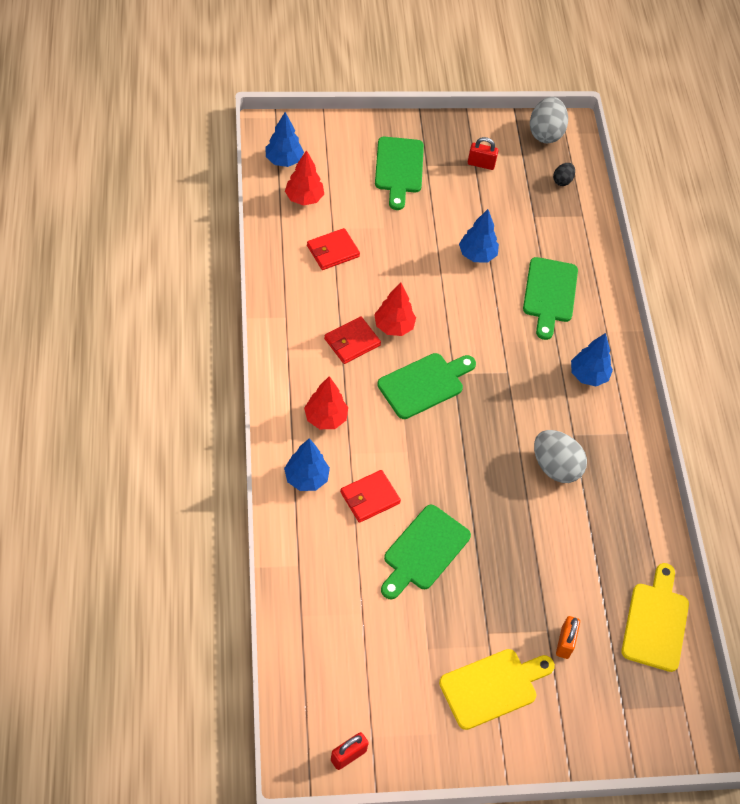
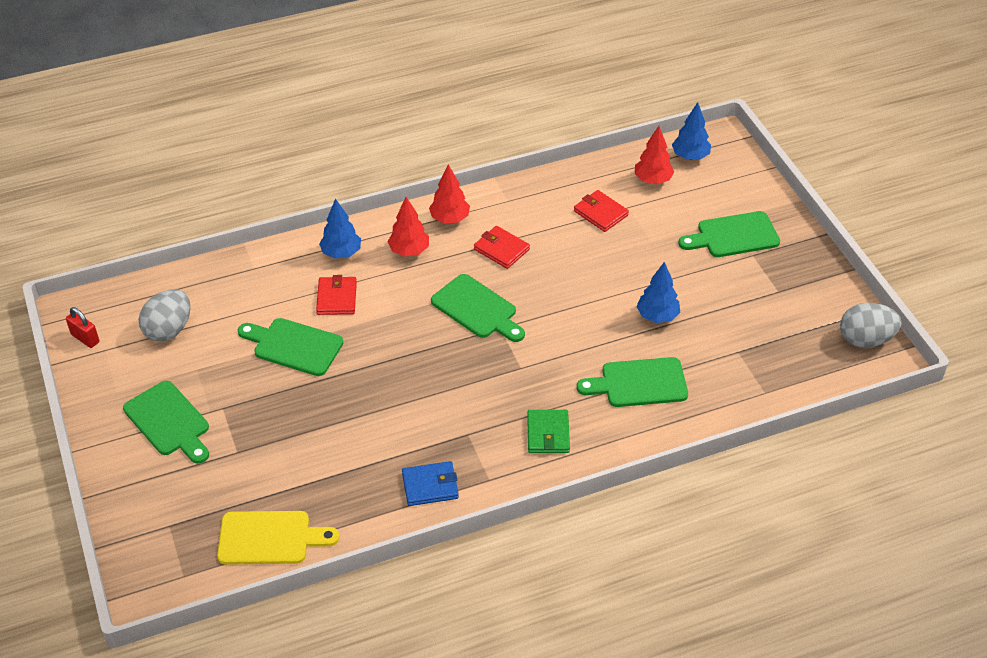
camera: 80 degrees right, 10 degrees down
red wallet [340,470,401,523] -> red wallet turned 45 degrees clockwise [316,275,357,315]
red tree [374,282,416,336] -> red tree moved to [429,164,470,223]
yellow cutting board [439,649,555,730] -> green cutting board [123,381,209,464]
red padlock [468,137,499,170] -> none
grey egg [534,430,587,483] -> grey egg moved to [139,289,191,342]
black egg [553,163,575,186] -> none
orange padlock [556,616,580,659] -> none
blue tree [571,333,613,386] -> green wallet [527,410,570,453]
none -> blue wallet [402,461,459,506]

